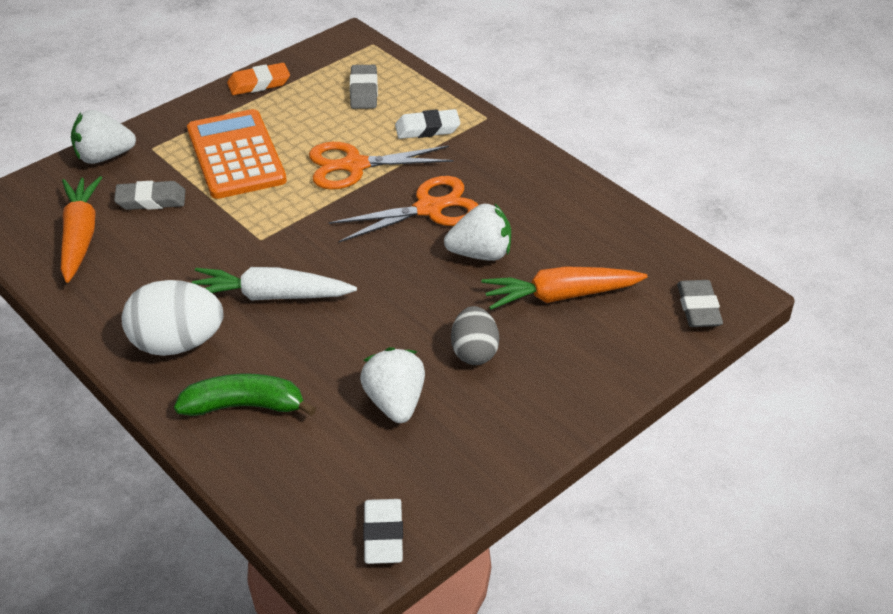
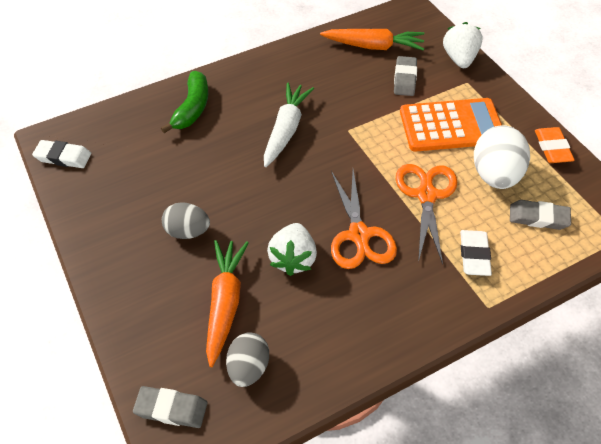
camera: 105 degrees right, 10 degrees up
white egg [122,280,223,356] -> white egg moved to [474,126,530,189]
white strawberry [360,347,425,423] -> none
none -> grey egg [226,332,269,387]

